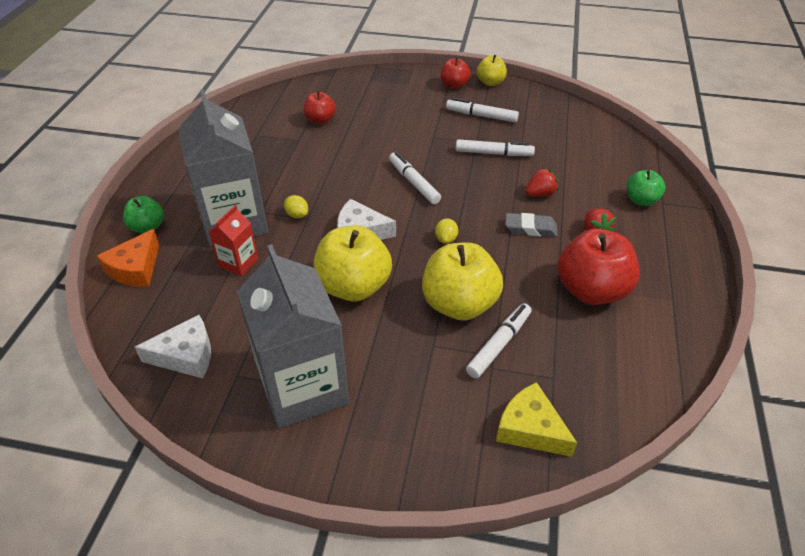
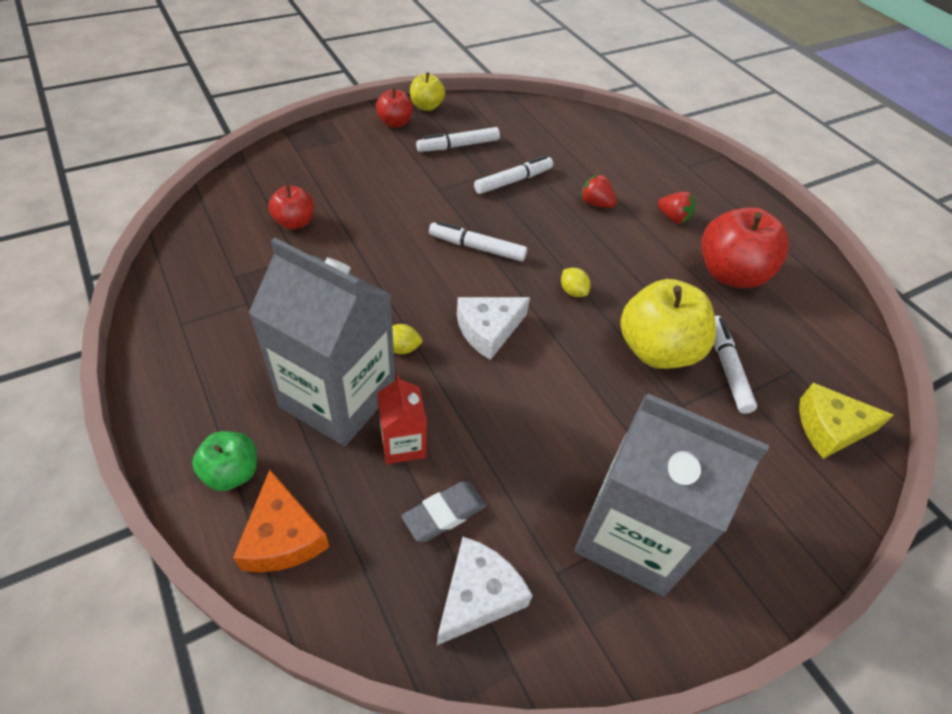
camera: 45 degrees left, 5 degrees up
yellow apple [313,225,392,302] -> none
grey eraser [506,213,557,237] -> grey eraser moved to [402,481,486,542]
red strawberry [525,167,558,197] -> red strawberry turned 75 degrees counterclockwise [580,174,617,208]
green apple [627,170,666,206] -> none

